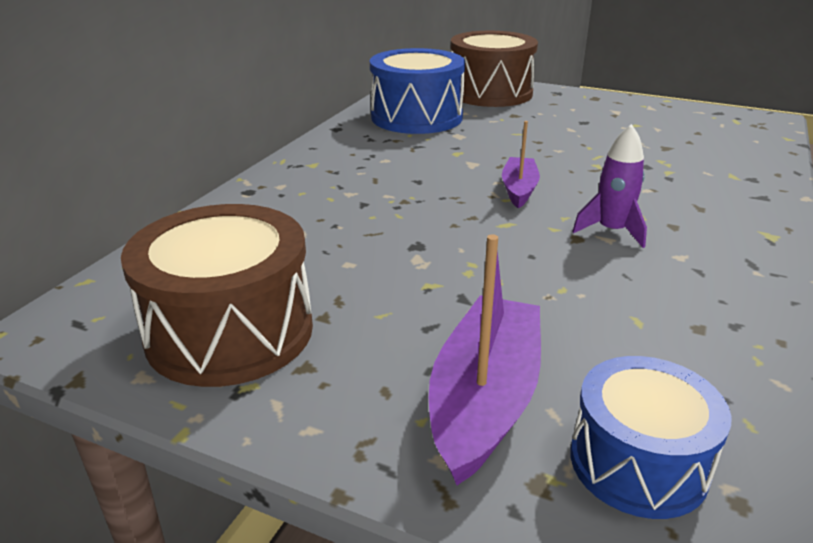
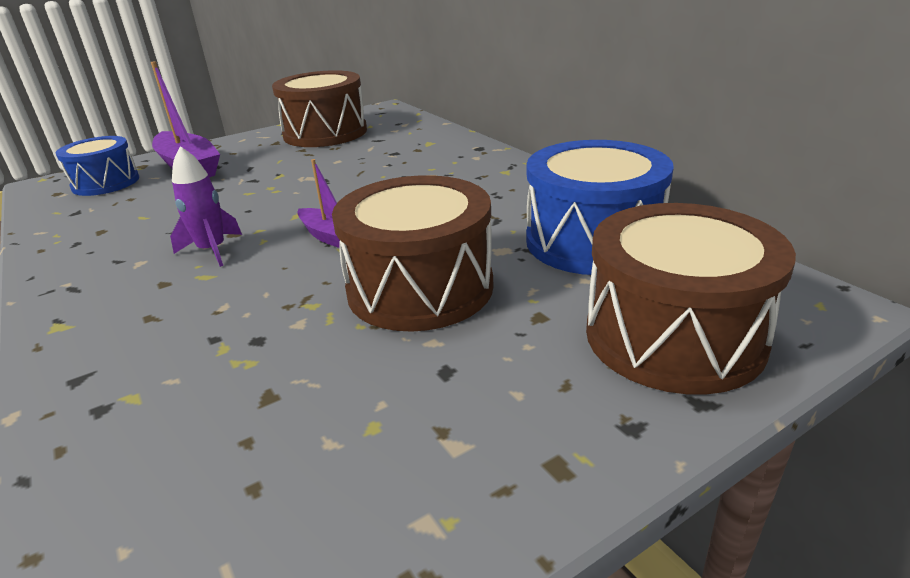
camera: 125 degrees right, 0 degrees up
none -> brown drum [332,175,494,332]

